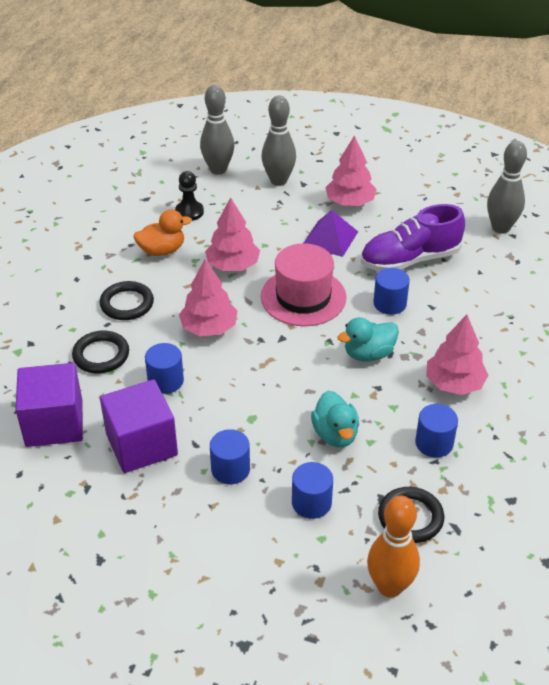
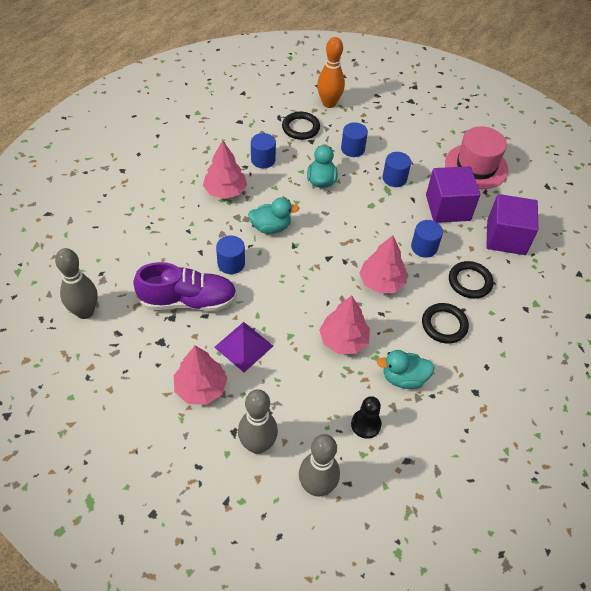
camera: 165 degrees left, 10 degrees up
orange duck [134,209,192,256] -> turquoise duck [377,350,435,389]
pink hat [261,243,347,326] -> pink hat moved to [445,126,508,189]

